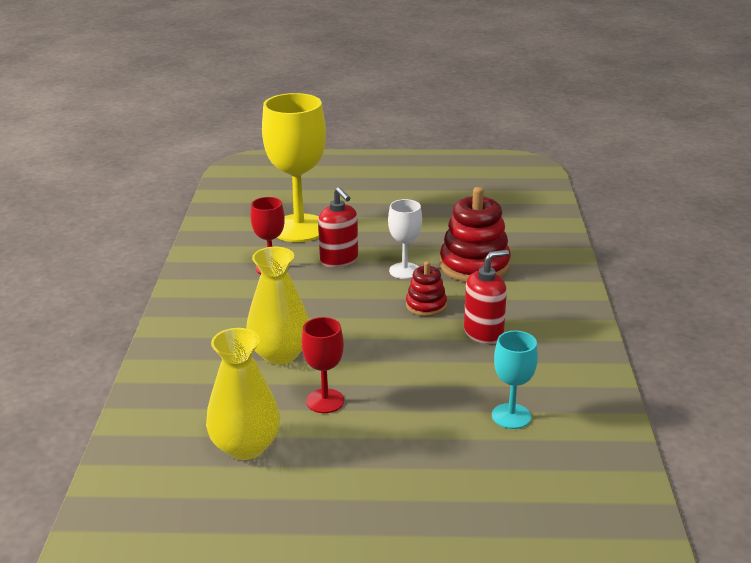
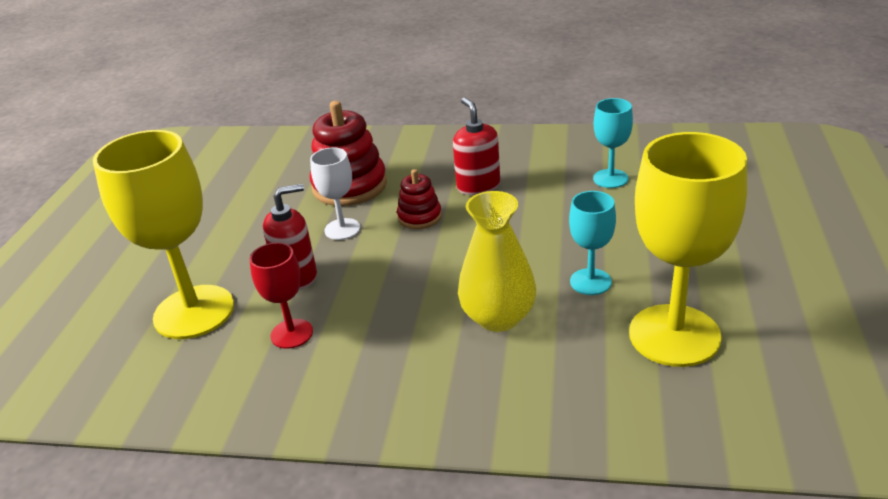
camera: 80 degrees left, 5 degrees up
yellow vase [206,328,280,460] -> yellow goblet [629,132,747,367]
red goblet [302,317,344,413] -> turquoise goblet [569,191,616,295]

